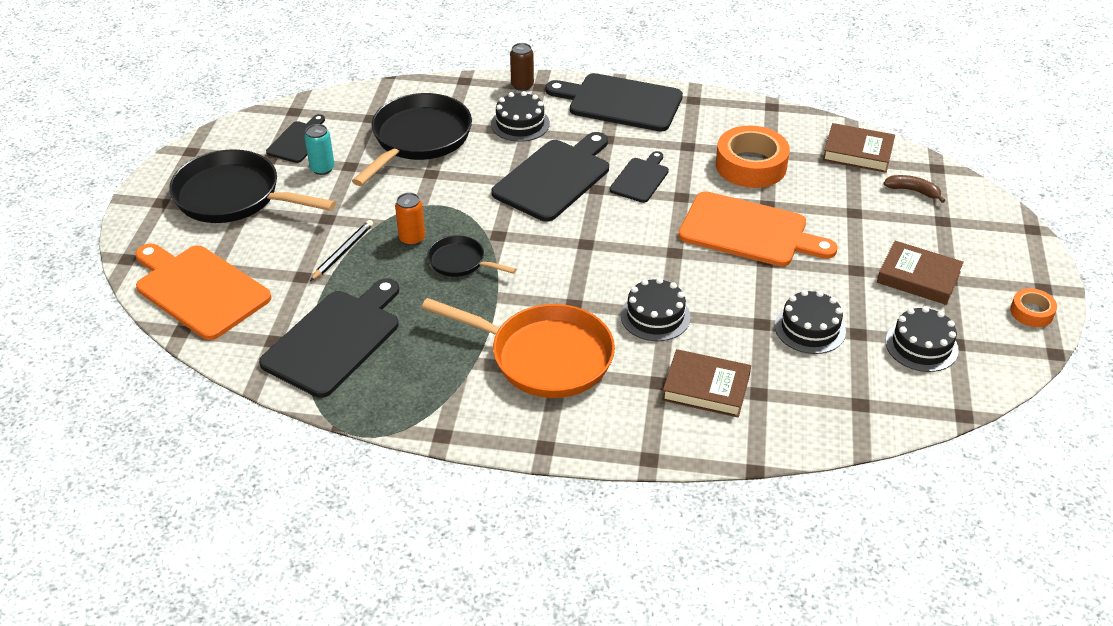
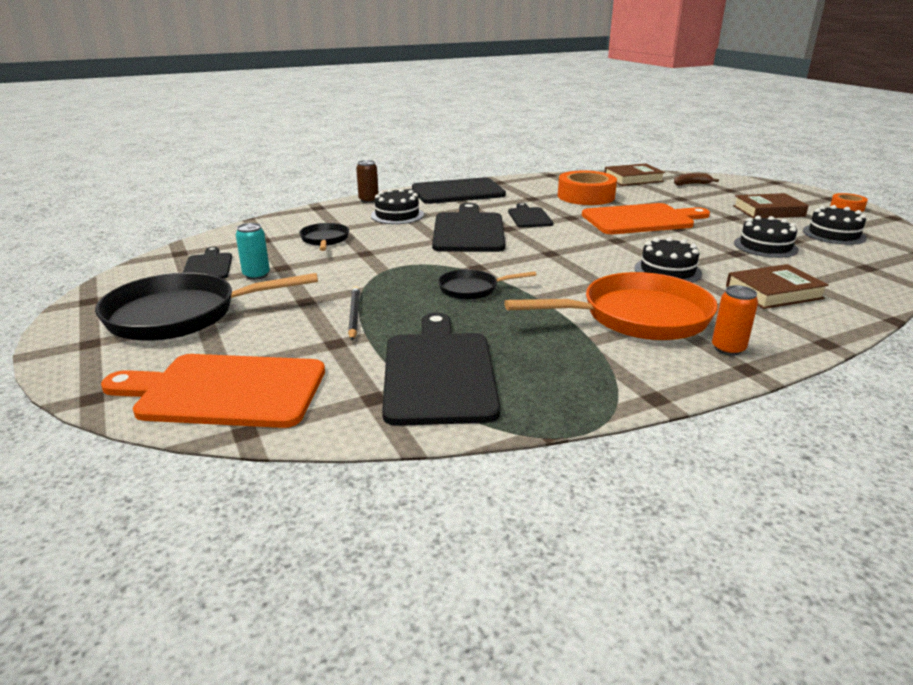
camera: 35 degrees left, 15 degrees down
black pan [352,93,472,186] -> black pan [299,223,349,251], size x0.51
orange can [395,193,425,246] -> orange can moved to [712,285,758,356]

